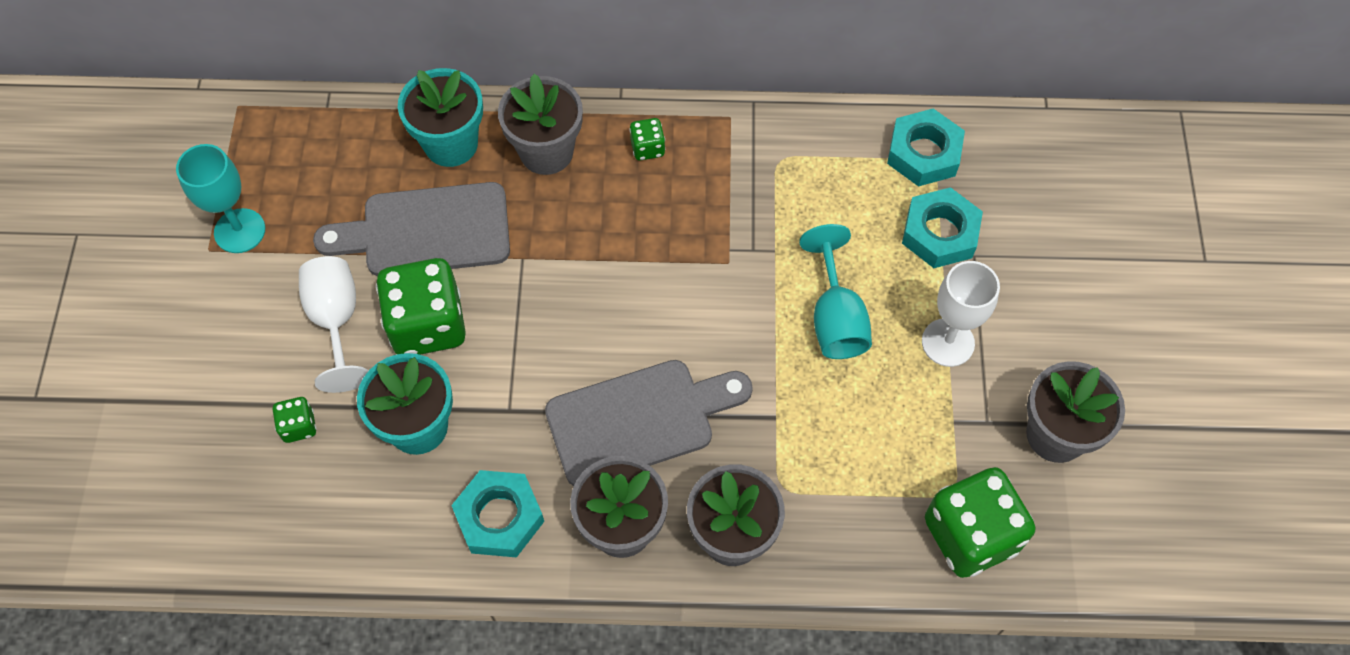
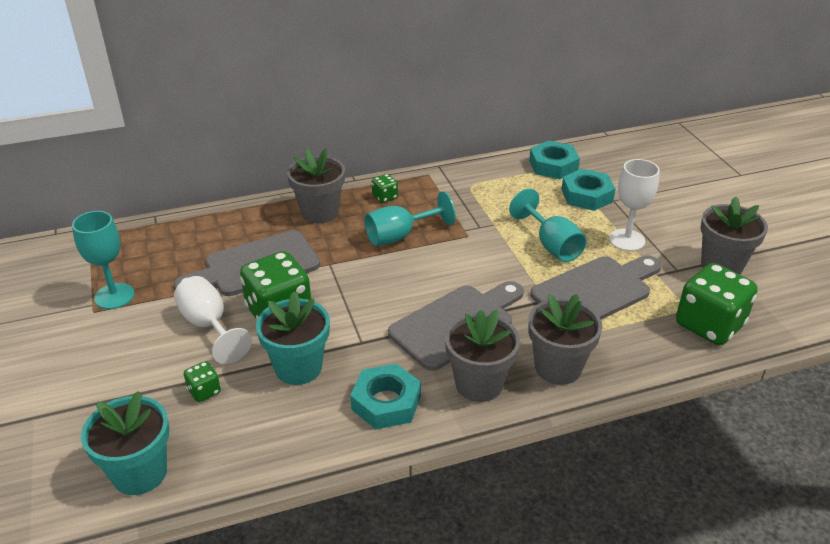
camera: 20 degrees left, 25 degrees down
turquoise flower pot [398,68,483,167] -> turquoise flower pot moved to [81,391,170,495]
none -> turquoise goblet [364,191,456,246]
none -> grey cutting board [530,256,662,320]

